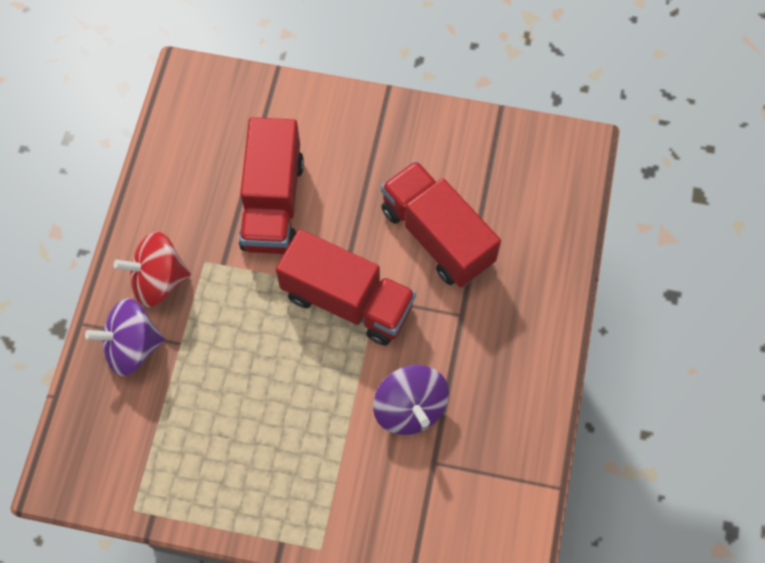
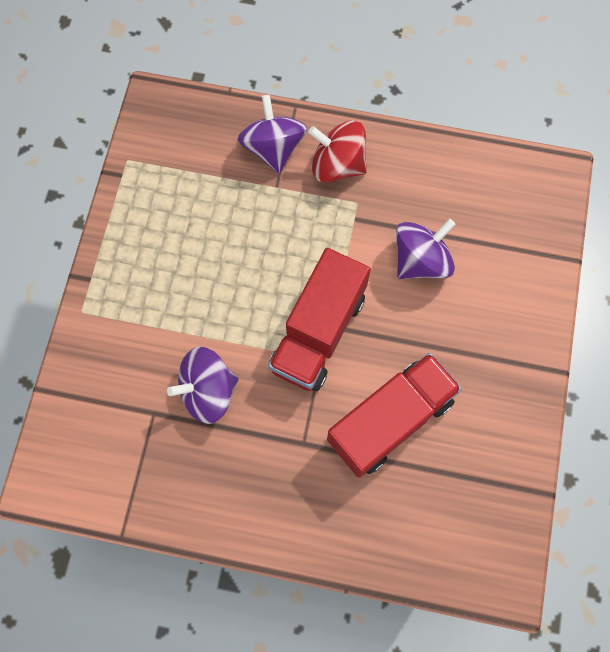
camera: 90 degrees right, 5 degrees up
red spinning top [114,231,191,307] -> red spinning top turned 60 degrees counterclockwise [308,120,367,183]
red truck [239,117,304,254] -> purple spinning top [396,219,456,279]

